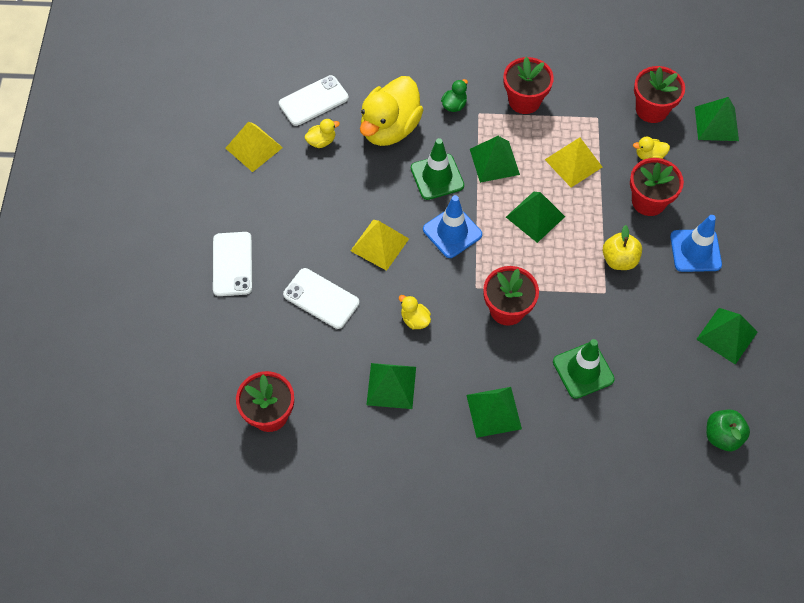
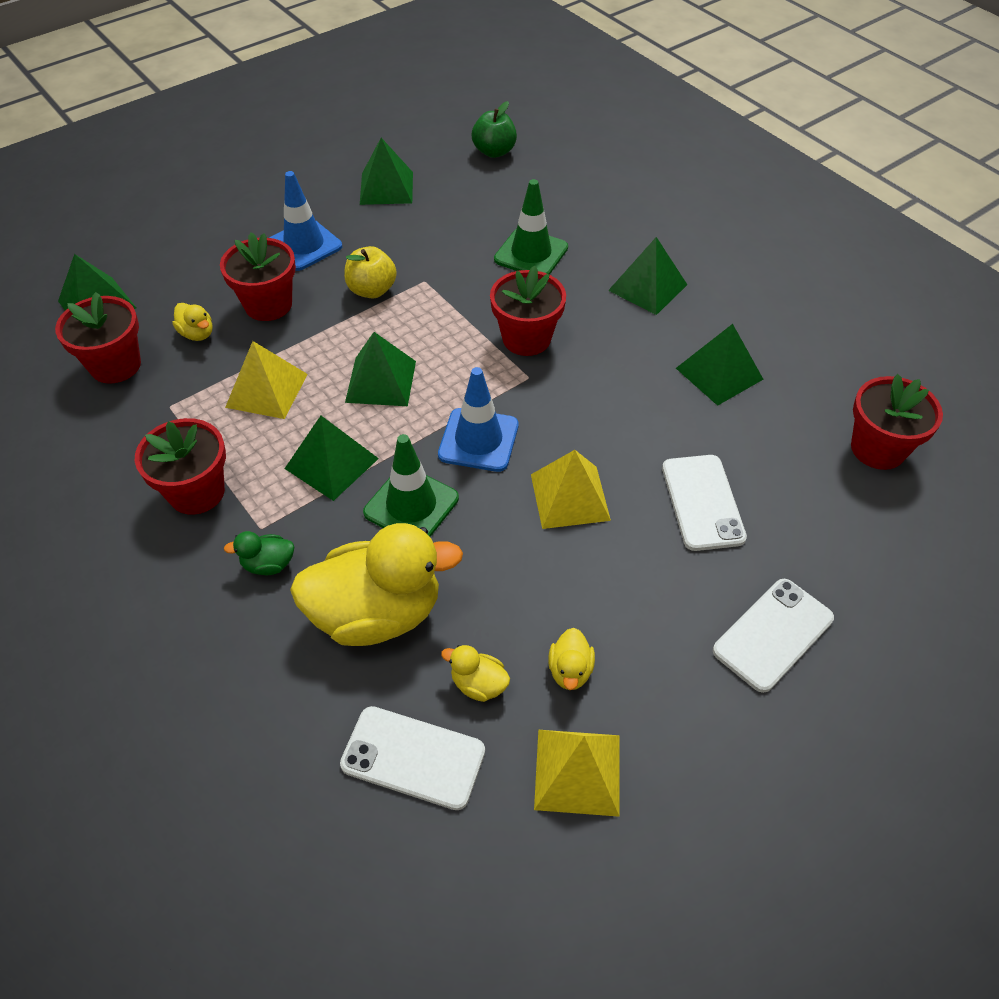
camera: 130 degrees left, 10 degrees down
yellow duck [399,295,431,330] -> yellow duck moved to [548,628,595,690]

